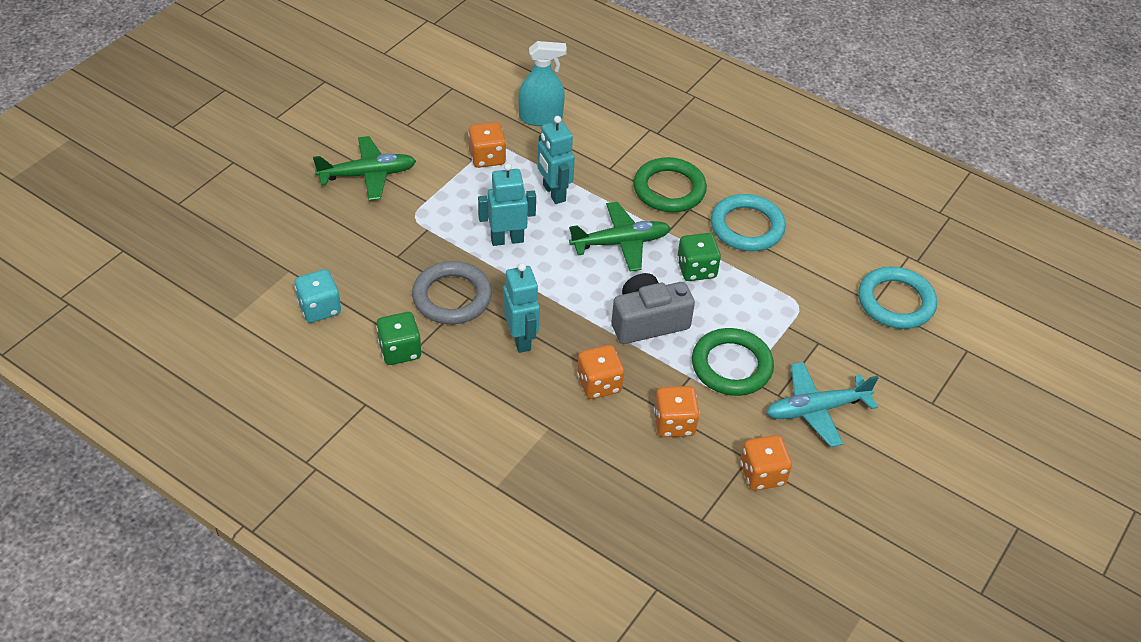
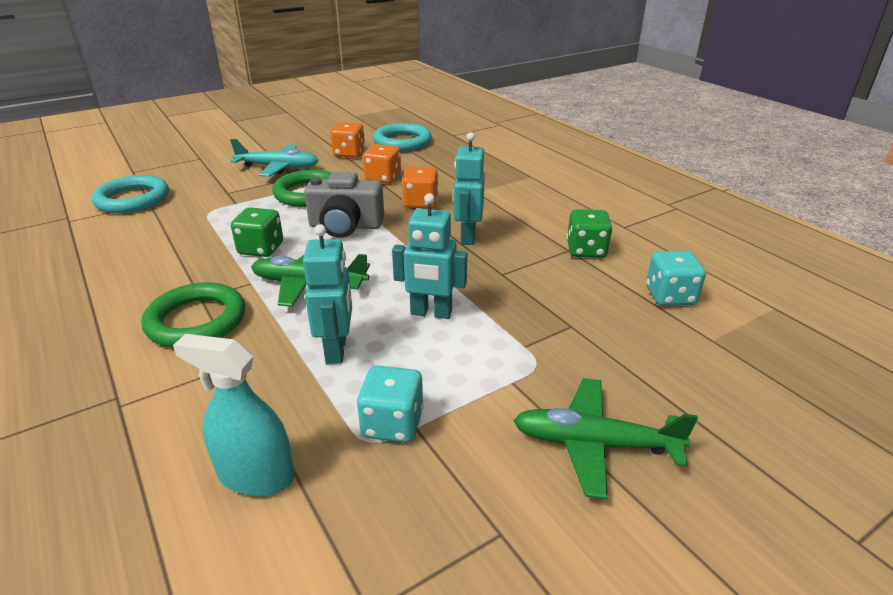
camera: 155 degrees left, 15 degrees down
grey ring [412,261,492,324] -> none
orange dice [468,122,506,168] -> turquoise dice [357,365,424,443]
turquoise ring [711,194,786,251] -> turquoise ring moved to [373,123,432,151]

